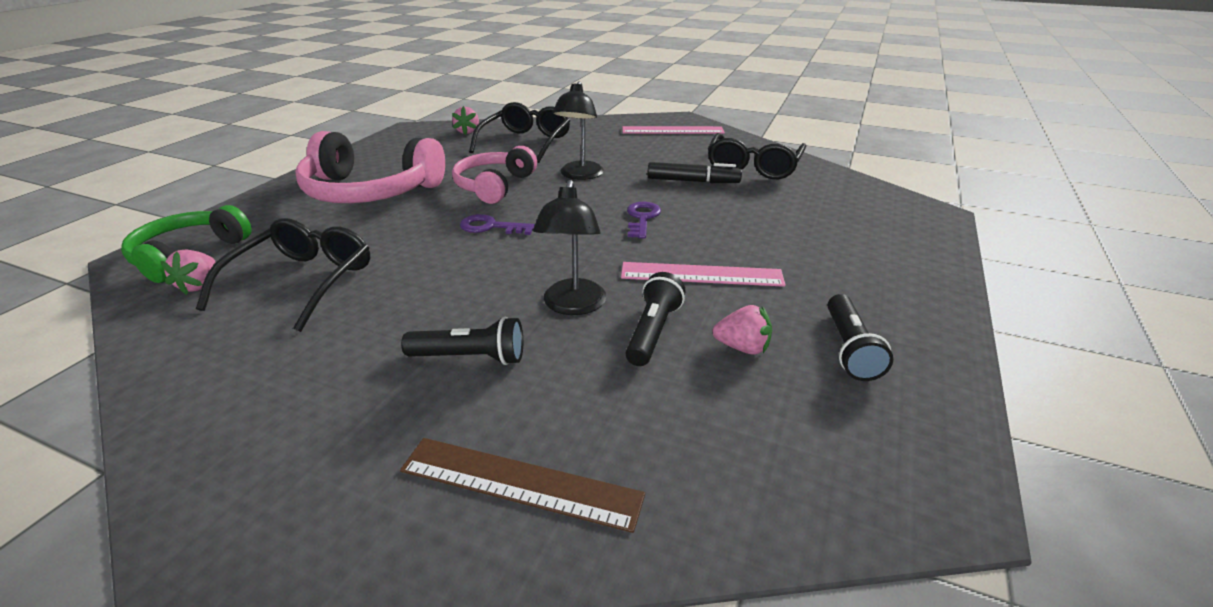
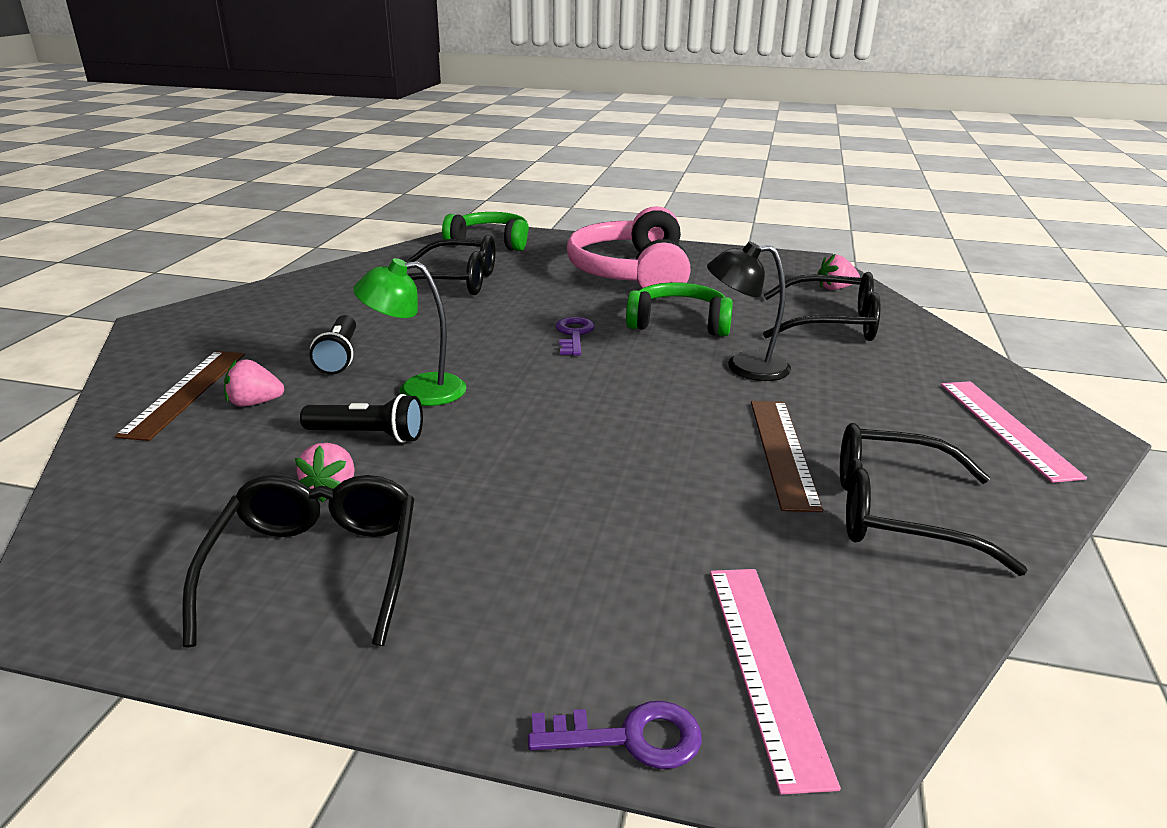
camera: 80 degrees right, 5 degrees down
pink strawberry [160,250,216,295] -> pink strawberry moved to [224,359,284,407]
pink headphones [452,146,537,204] -> green headphones [626,282,733,336]
black lamp [533,180,606,315] -> green lamp [353,258,467,406]
pink ruler [621,262,786,287] -> pink ruler moved to [710,569,841,795]
purple key [627,202,661,239] -> purple key moved to [528,701,702,769]
black marker [647,162,742,183] -> brown ruler [751,401,823,512]
black flashlight [828,294,893,381] -> black glasses [182,475,414,647]

